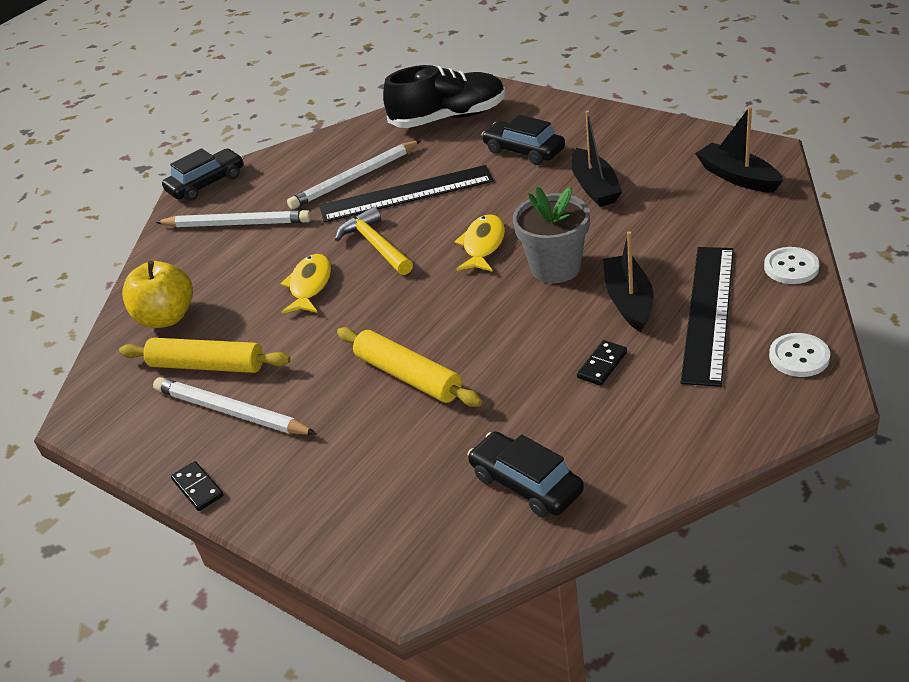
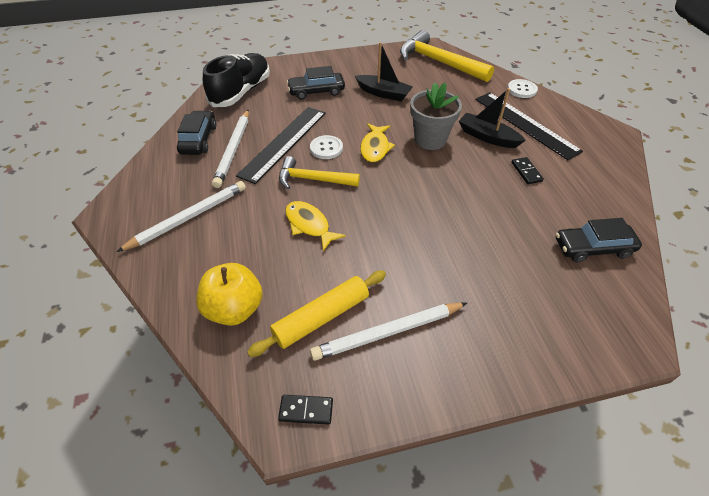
camera: 55 degrees left, 10 degrees up
black car [162,149,244,201] -> black car moved to [177,111,217,155]
black domino [171,461,223,511] -> black domino moved to [278,395,333,425]
yellow rolling pin [337,327,482,407] -> none
yellow fish [454,214,505,272] -> yellow fish turned 135 degrees counterclockwise [360,123,395,163]
black boat [695,107,783,193] -> yellow hammer [400,30,494,82]
white button [769,333,830,377] -> white button moved to [310,135,343,159]

